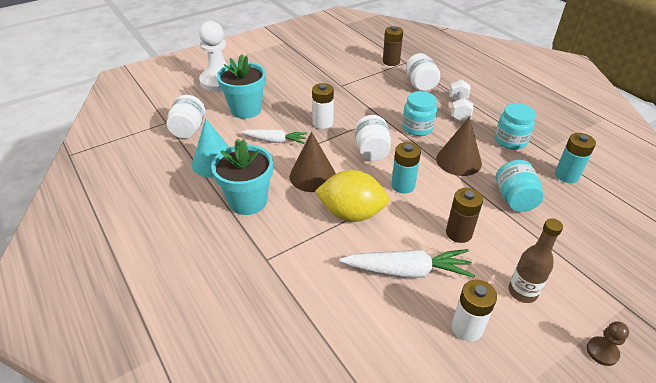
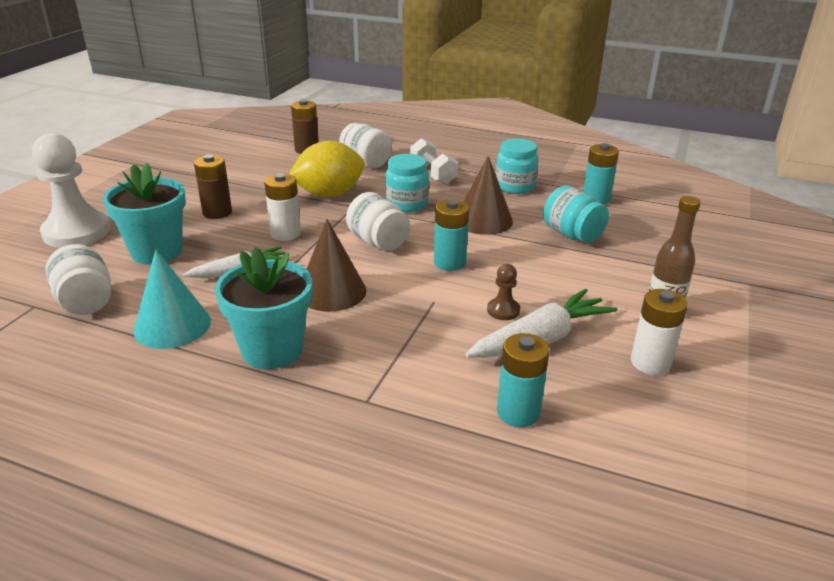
camera: 35 degrees left, 10 degrees down
yellow lemon [315,170,389,222] -> yellow lemon moved to [289,141,365,197]
brown battery [446,188,483,243] -> brown battery moved to [194,154,232,219]
brown pawn [587,322,629,366] -> brown pawn moved to [487,264,520,320]
none -> turquoise battery [497,333,550,427]

